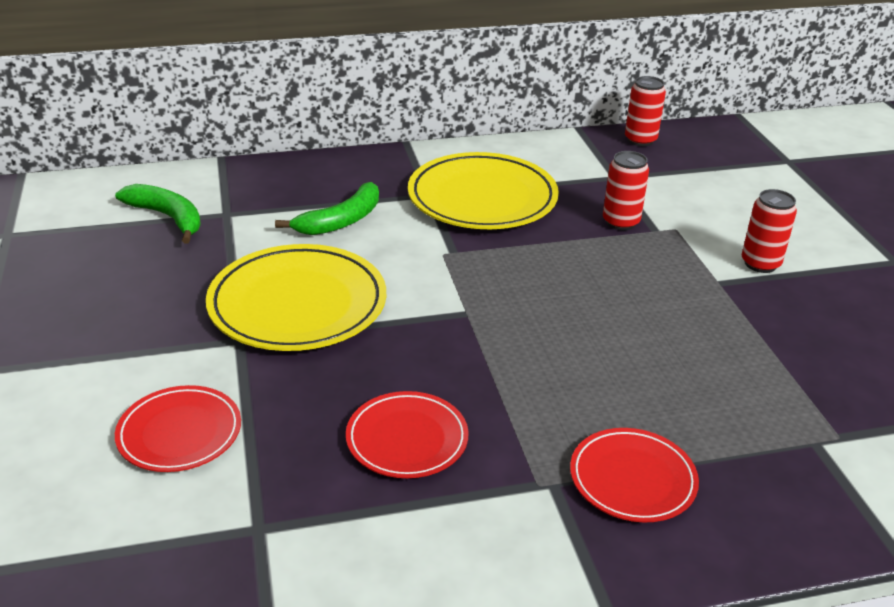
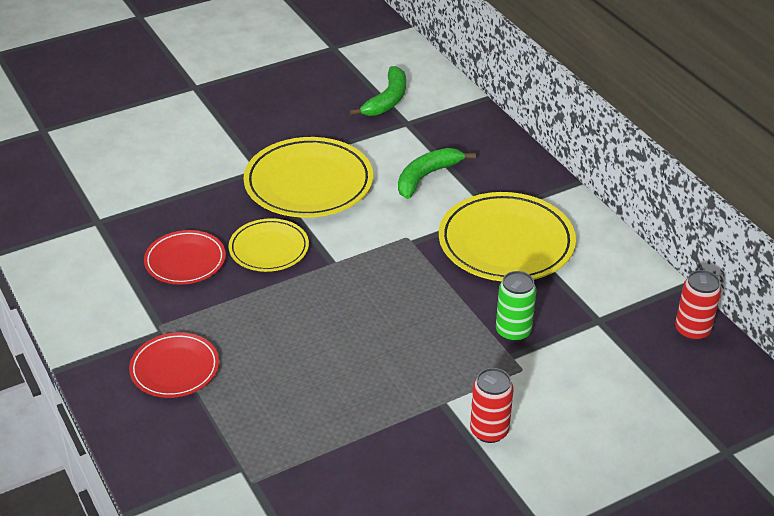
camera: 75 degrees right, 5 degrees up
red plate [115,385,241,472] -> none
green banana [275,182,379,235] -> green banana turned 105 degrees clockwise [398,148,476,199]
red can [603,151,649,230] -> green can [496,271,536,342]
none -> yellow plate [229,218,309,272]

